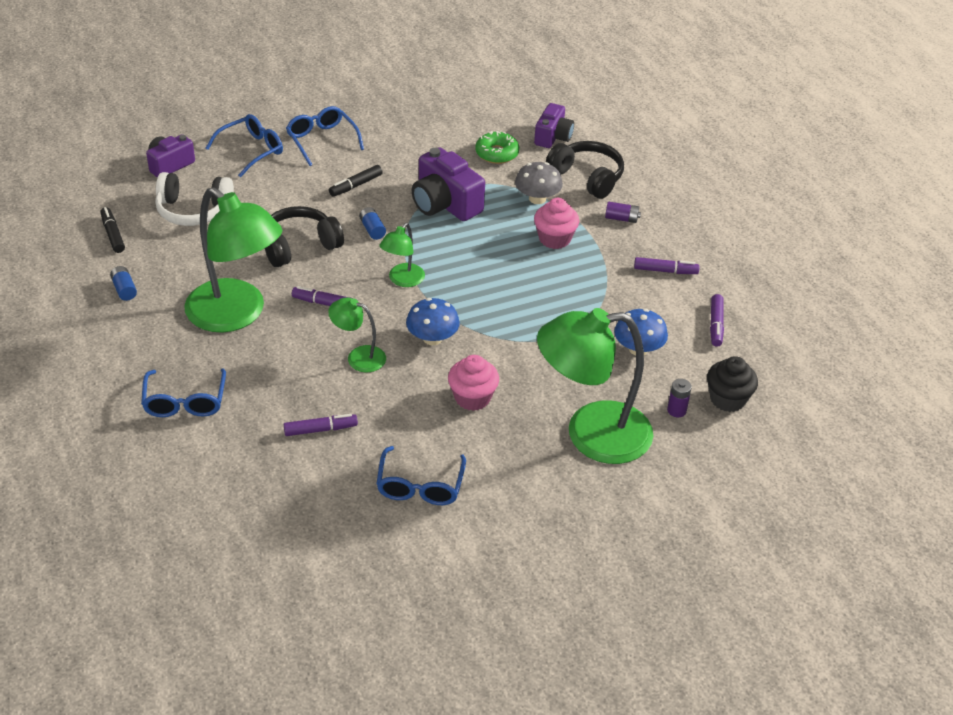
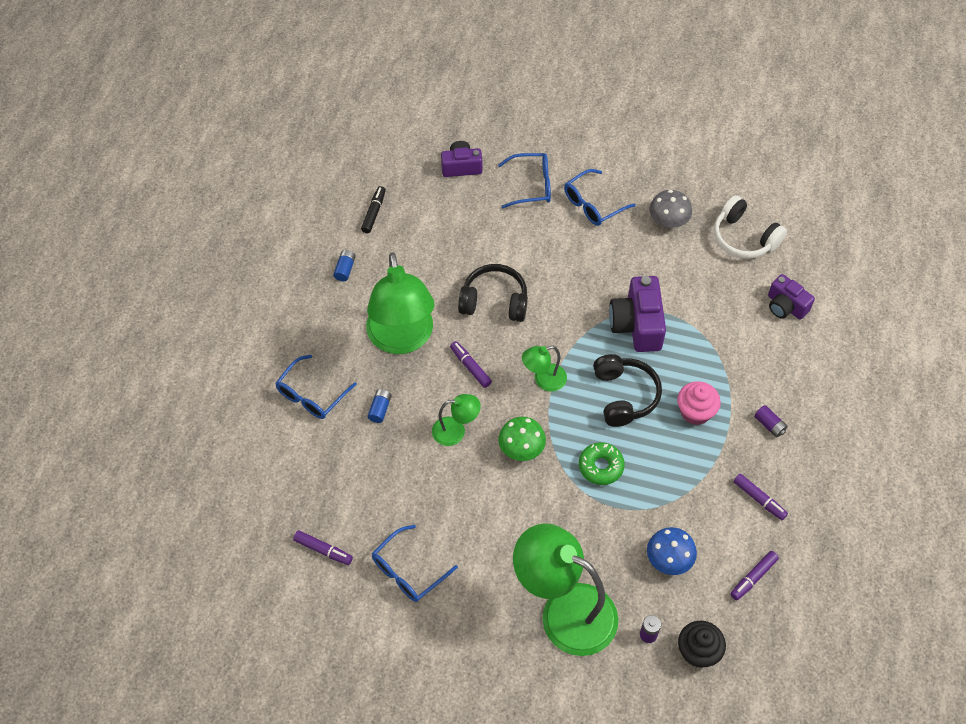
camera: 40 degrees right, 15 degrees up
white headphones [155,172,234,226] -> white headphones moved to [714,195,787,259]
purple marker [284,414,358,436] -> purple marker moved to [293,530,353,565]
blue glasses [286,106,364,166] -> blue glasses turned 135 degrees counterclockwise [564,169,636,226]
green lamp [328,297,386,372] -> green lamp turned 120 degrees clockwise [432,394,481,446]
black marker [329,165,383,196] -> none
blue battery [359,207,386,240] -> blue battery moved to [367,389,392,423]
blue mushroom [406,298,460,345] -> green mushroom [498,417,546,461]
pink cupcake [448,355,499,411] -> none
green donut [475,131,519,164] -> green donut moved to [579,442,625,485]
grey mushroom [515,162,563,204] -> grey mushroom moved to [649,190,692,228]
purple camera [534,103,574,148] -> purple camera turned 75 degrees clockwise [768,274,815,319]
black headphones [546,141,624,199] -> black headphones moved to [593,354,662,427]

